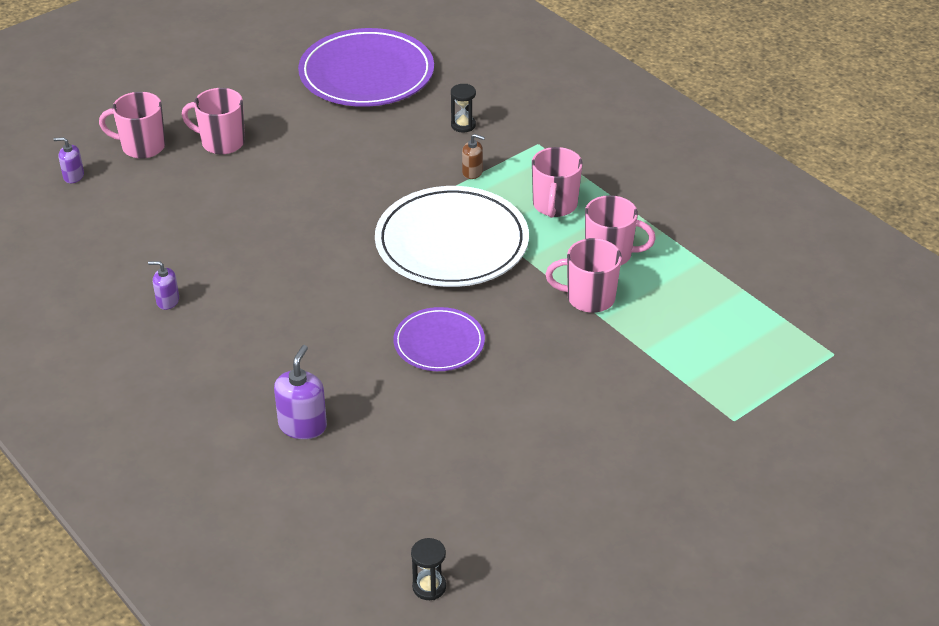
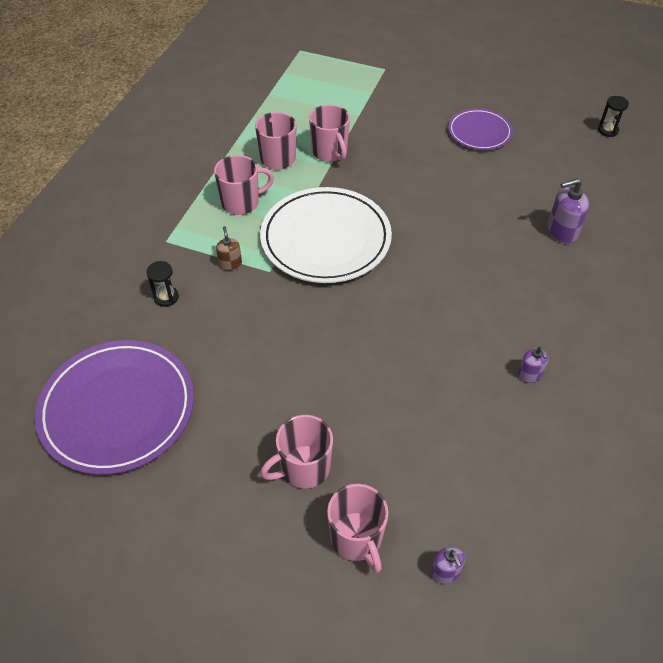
camera: 120 degrees left, 10 degrees up
pink mug [182,88,245,155] -> pink mug turned 75 degrees clockwise [260,415,333,489]
purple plate [394,307,485,371] -> purple plate moved to [448,108,513,150]

